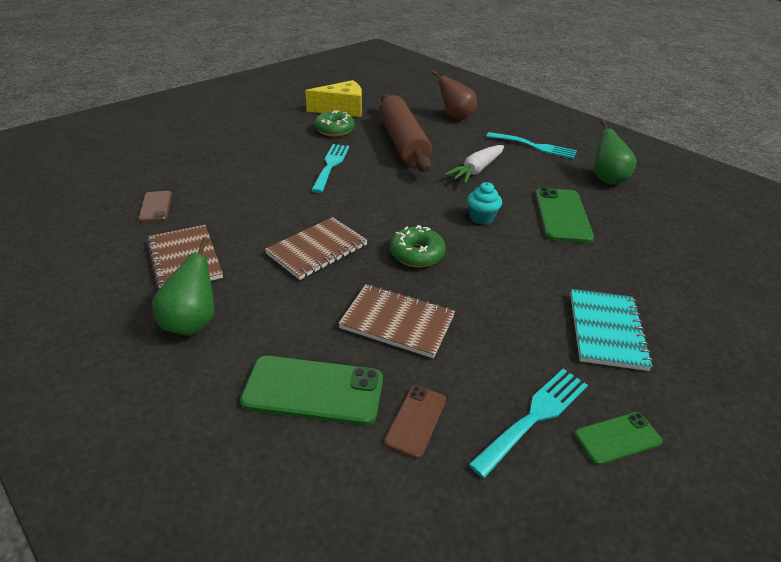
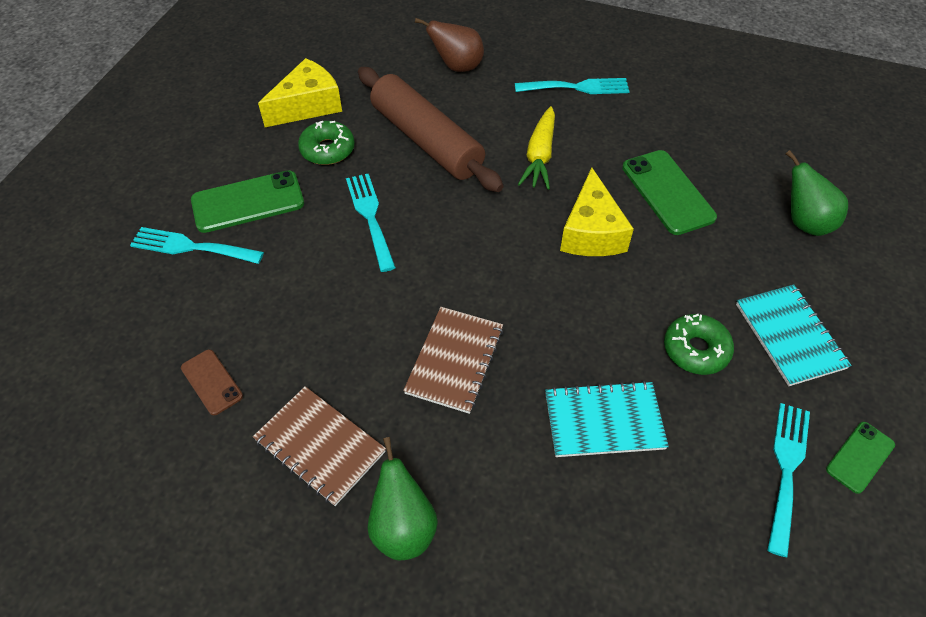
camera: 25 degrees left, 15 degrees up
green phone [240,356,383,426] -> green phone moved to [191,170,304,233]
brown notebook [338,284,455,358] -> turquoise notebook [545,381,669,457]
brown phone [384,385,446,459] -> none
green donut [390,225,446,267] -> green donut moved to [664,314,734,375]
white carrot [444,145,504,184] -> yellow carrot [518,106,555,190]
turquoise cupcake [467,182,502,225] -> yellow cheese [560,167,634,256]
green pear [594,120,637,184] -> green pear moved to [786,150,848,236]
none -> turquoise fork [130,227,264,264]

